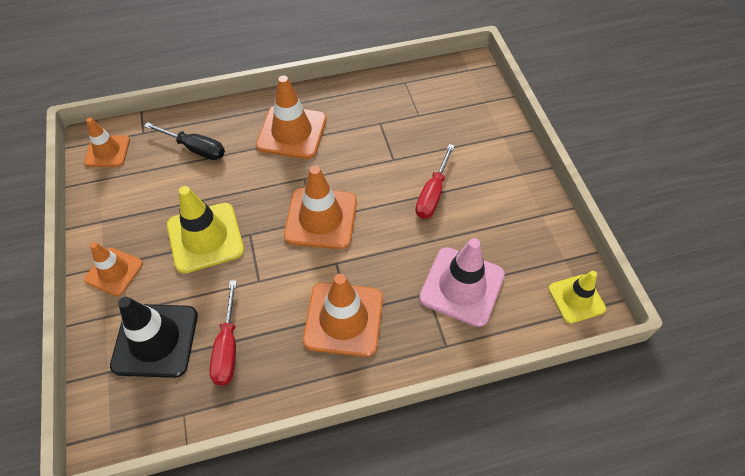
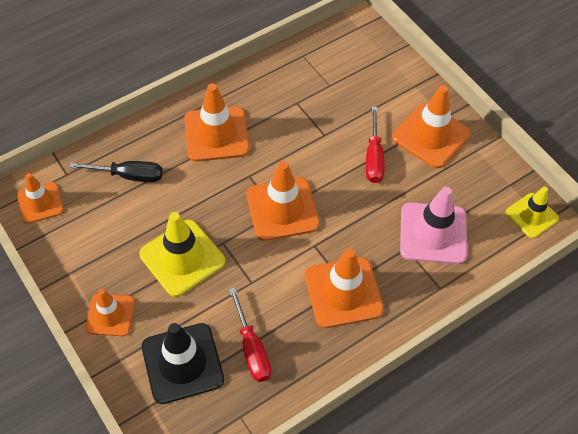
camera: 20 degrees left, 0 degrees up
none -> orange traffic cone [392,85,471,168]

